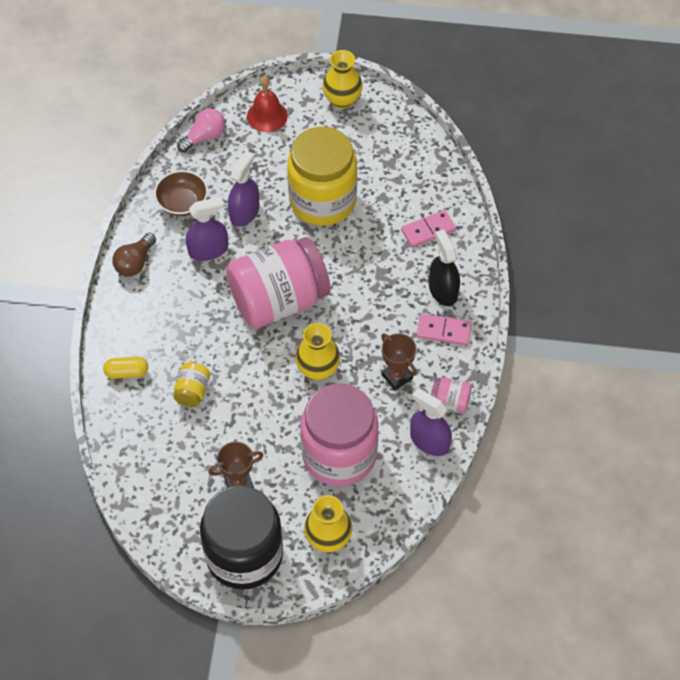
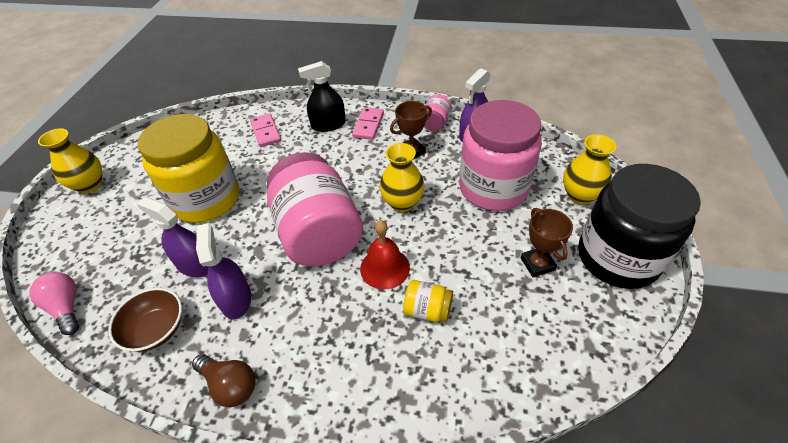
camera: 85 degrees left, 10 degrees down
yellow capsule [103,357,148,379] -> none
red bell [247,76,288,132] -> red bell moved to [360,220,410,290]

